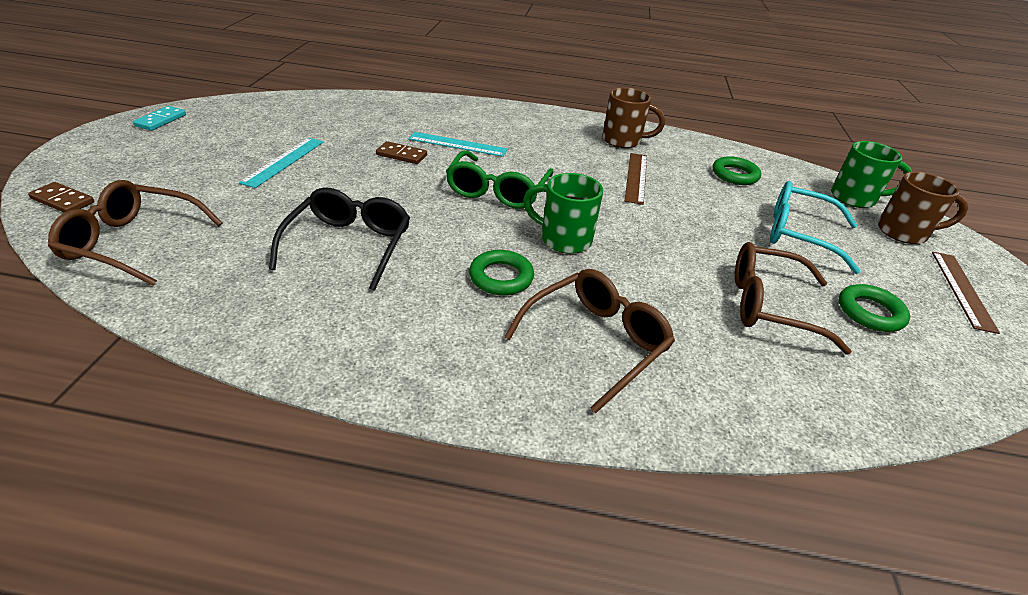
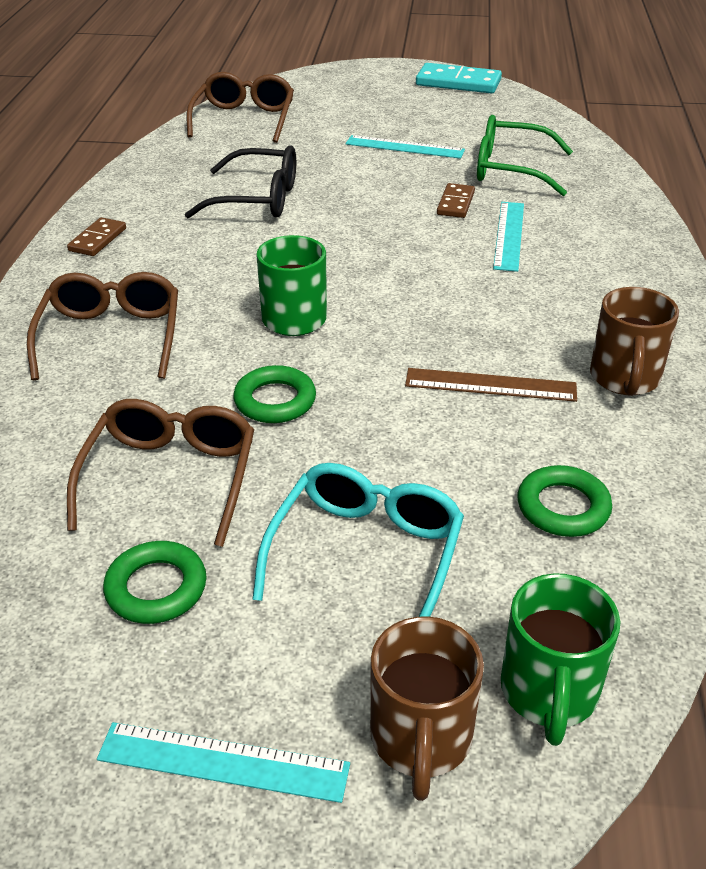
camera: 90 degrees right, 0 degrees up
brown domino [28,182,94,213] -> brown domino moved to [67,217,126,256]
turquoise domino [133,106,186,131] -> turquoise domino [416,63,502,94], size x1.72
green glasses [446,150,554,209] -> green glasses moved to [477,115,573,196]
green ring [469,250,534,295] -> green ring moved to [233,365,316,423]
brown glasses [504,269,675,414] -> brown glasses turned 135 degrees counterclockwise [27,272,178,380]
brown ruler [932,252,1000,334] -> turquoise ruler [97,722,350,803]

